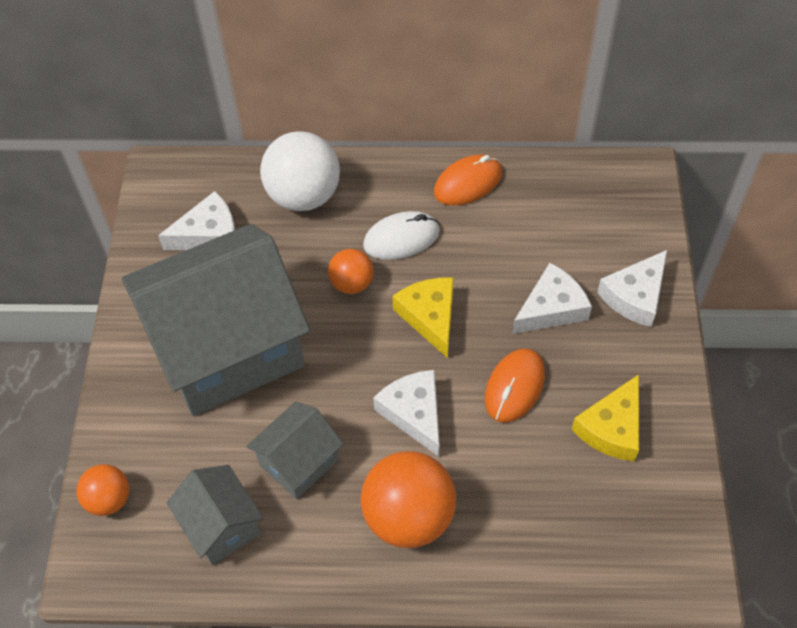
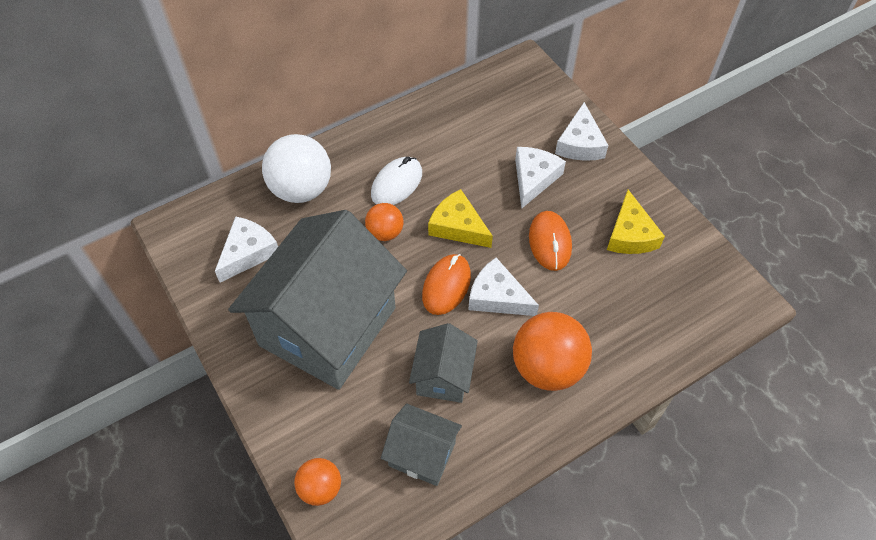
camera: 35 degrees left, 0 degrees up
orange mouse [434,154,502,206] -> orange mouse moved to [422,254,471,315]

